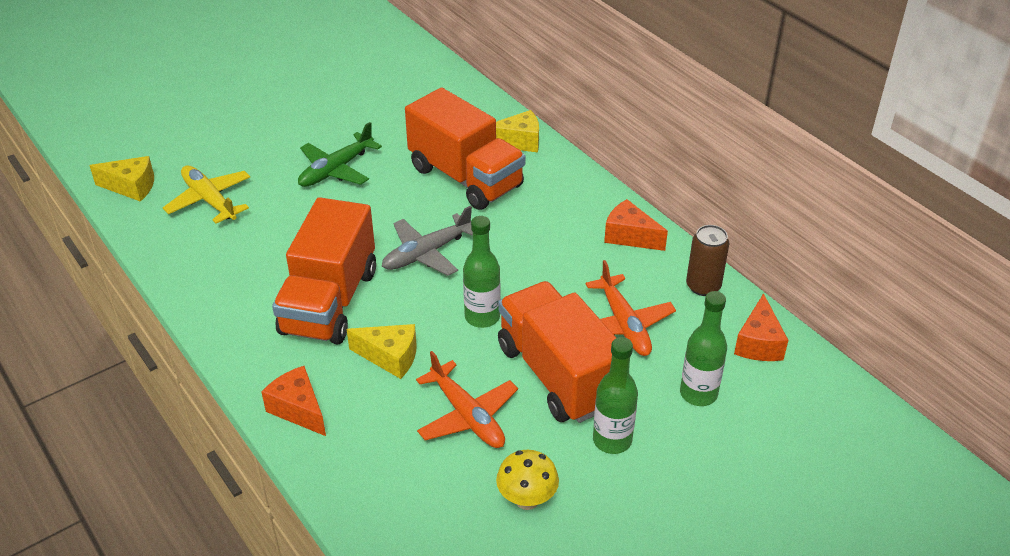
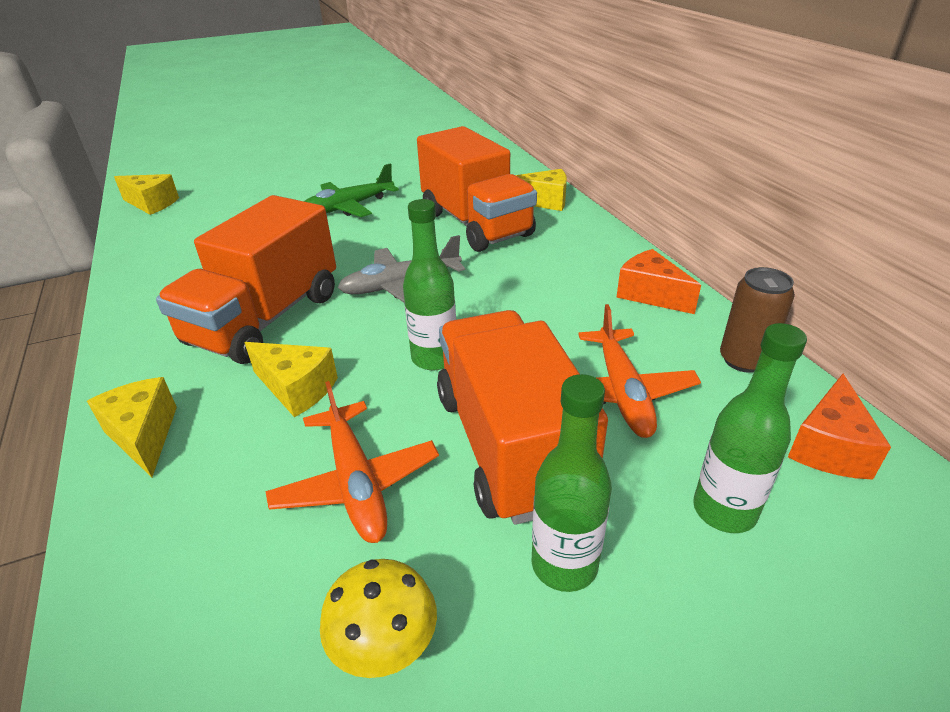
camera: 15 degrees right, 5 degrees down
yellow plane [163,165,250,224] -> none
orange cheese [262,366,326,436] -> yellow cheese [87,377,177,477]

